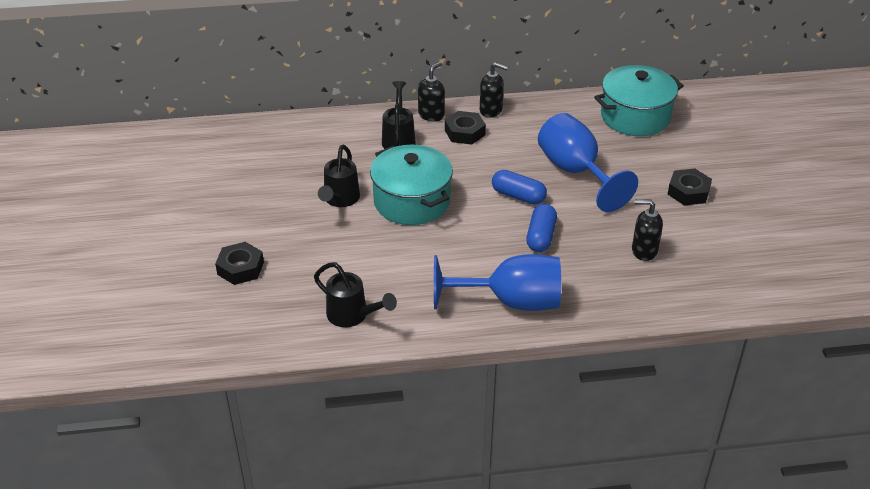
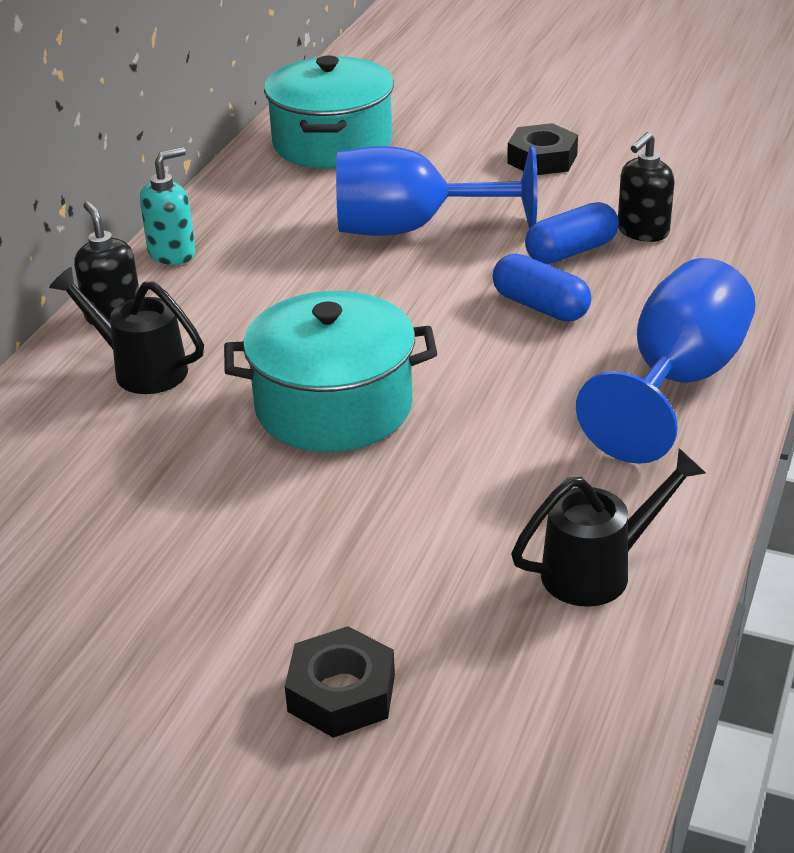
camera: 60 degrees left, 5 degrees down
black watering can [318,145,360,207] -> none
black nut [445,111,486,145] -> none
black soap dispenser [480,62,508,118] -> turquoise soap dispenser [140,147,196,265]
blue capsule [492,170,547,205] -> blue capsule moved to [525,202,619,264]

